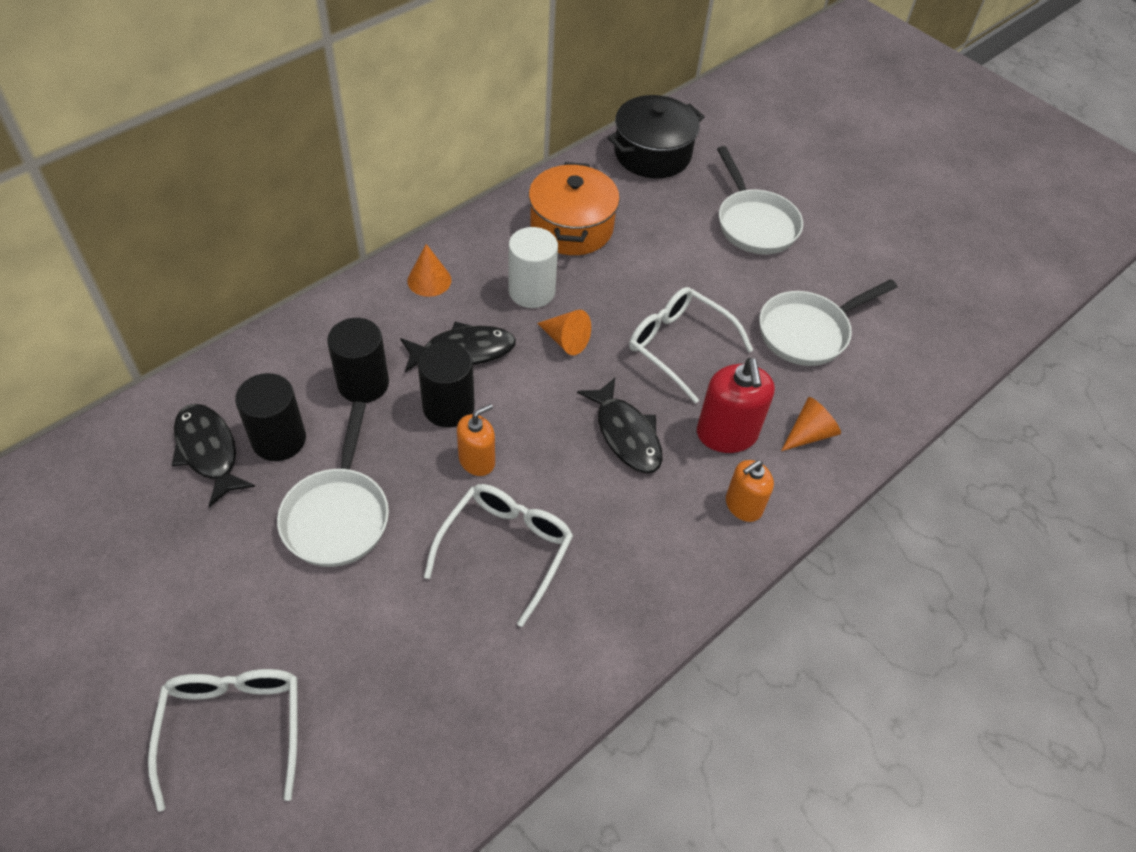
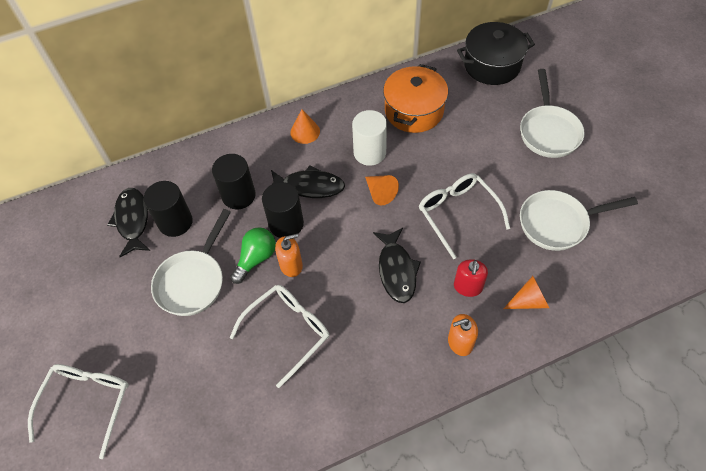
camera: 25 degrees right, 5 degrees up
red soap dispenser [697,358,775,453] -> red soap dispenser [454,259,488,297], size x0.64
none -> green light bulb [230,227,276,284]

